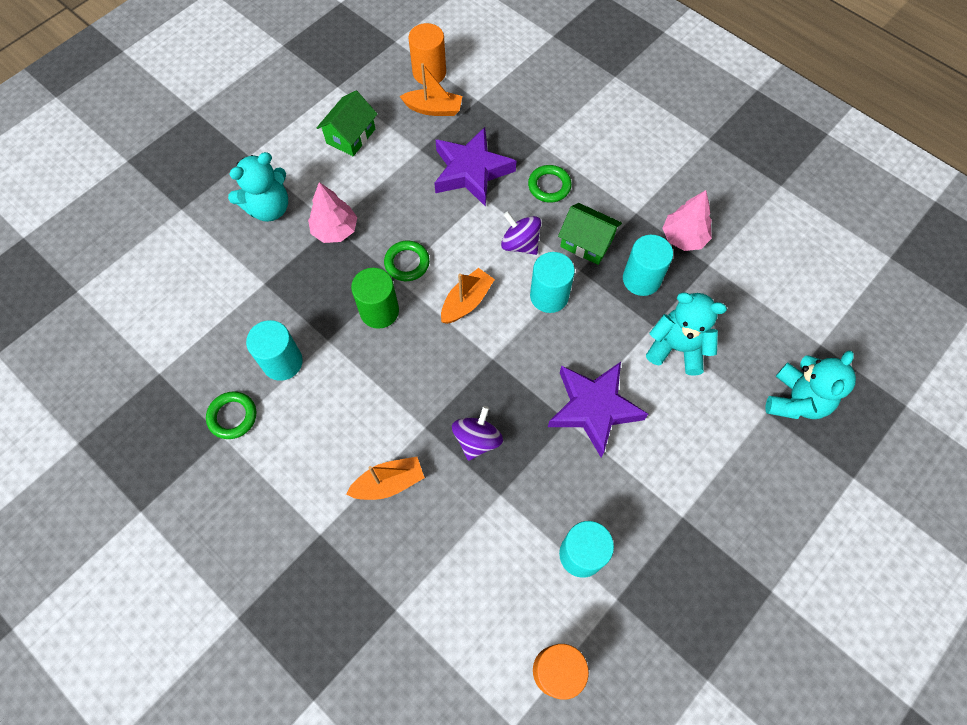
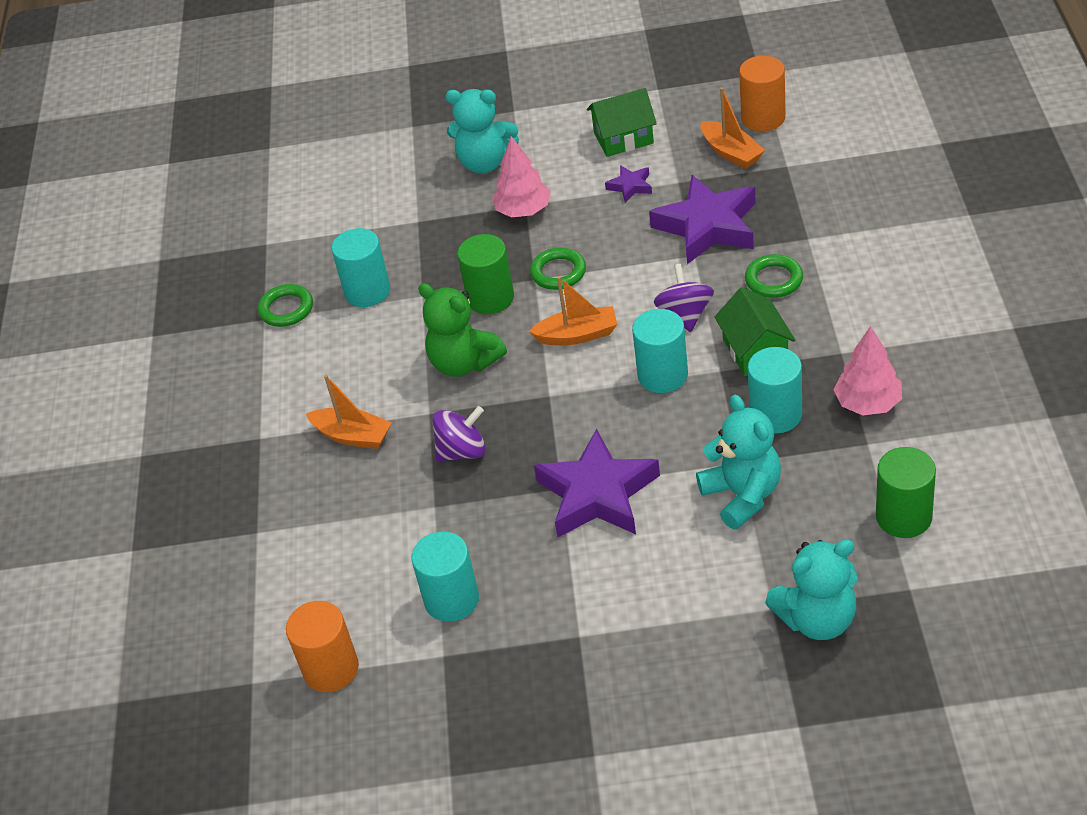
camera: 50 degrees right, 20 degrees down
none -> green teddy bear [418,283,507,377]
none -> purple star [605,165,652,203]
none -> green cylinder [876,447,936,538]

